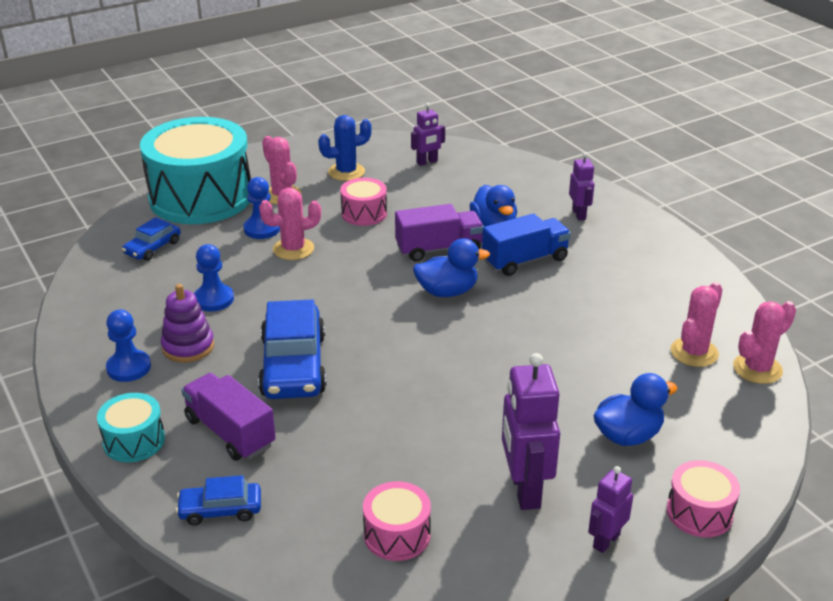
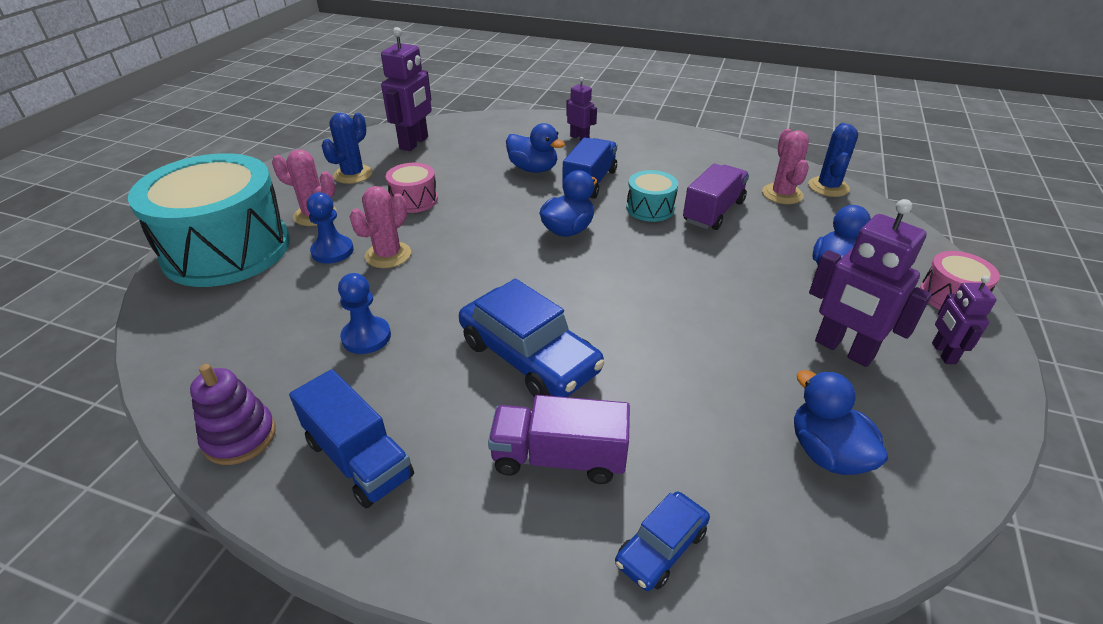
camera: 40 degrees left, 5 degrees up
turquoise drum [97,393,165,462] -> turquoise drum moved to [626,170,678,222]
blue pawn [106,309,151,382] -> blue truck [289,369,414,508]
blue car [122,217,181,261] -> none
purple stacking toy [161,284,214,363] -> purple stacking toy moved to [190,364,276,465]
pink drum [363,481,431,561] -> blue duck [794,370,888,475]
purple truck [395,204,484,262] -> purple truck moved to [683,164,749,230]
purple robot [411,103,445,166] -> purple robot [381,27,432,151], size x1.77
pink cactus [733,301,796,384] -> blue cactus [808,123,858,197]

